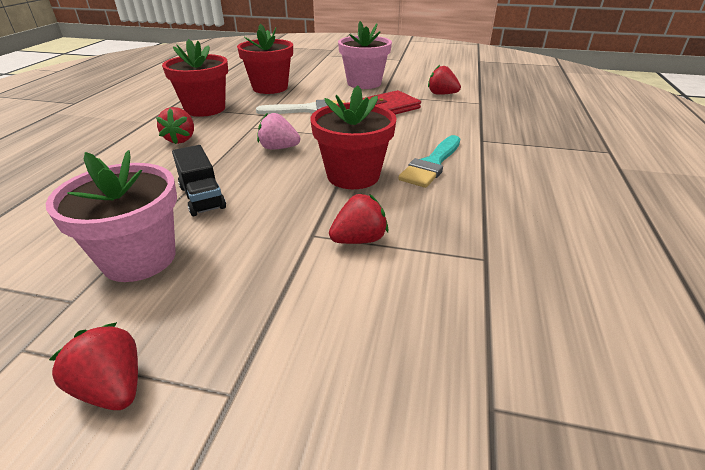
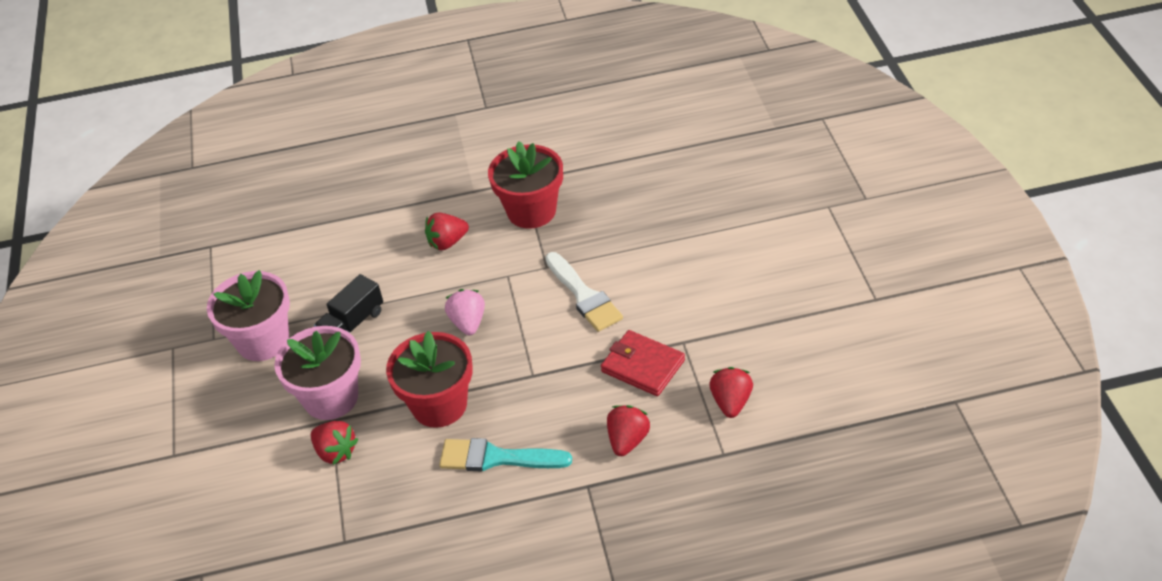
camera: 70 degrees right, 10 degrees up
red strawberry [49,322,138,410] -> red strawberry moved to [607,405,650,456]
red flower pot [237,24,293,94] -> none
pink flower pot [338,21,392,89] -> pink flower pot moved to [274,326,361,420]

